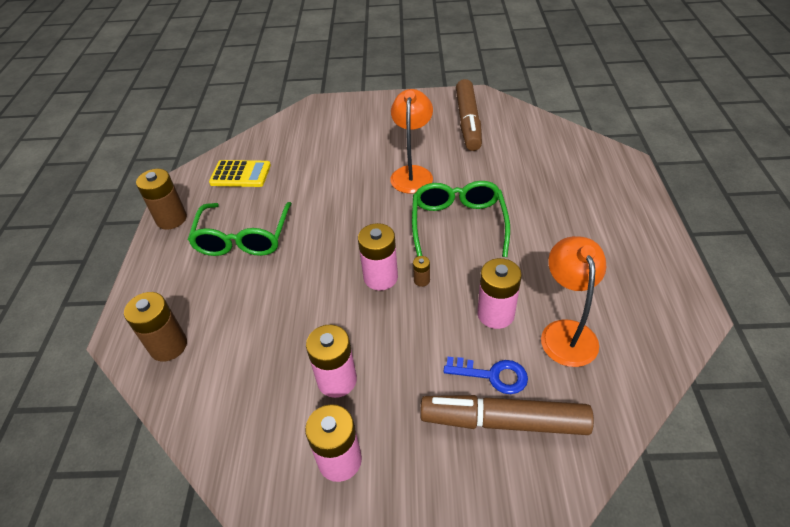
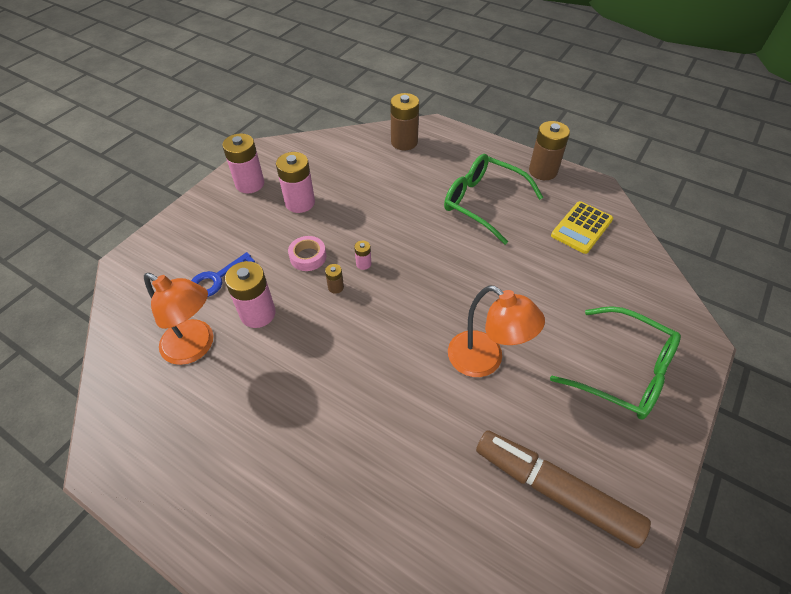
camera: 120 degrees right, 5 degrees up
pink battery [358,223,398,291] -> pink battery [354,241,371,270], size x0.47
green glasses [412,181,510,257] -> green glasses moved to [550,306,681,420]
brown marker [420,395,594,435] -> none
none -> pink tape [288,236,326,271]

